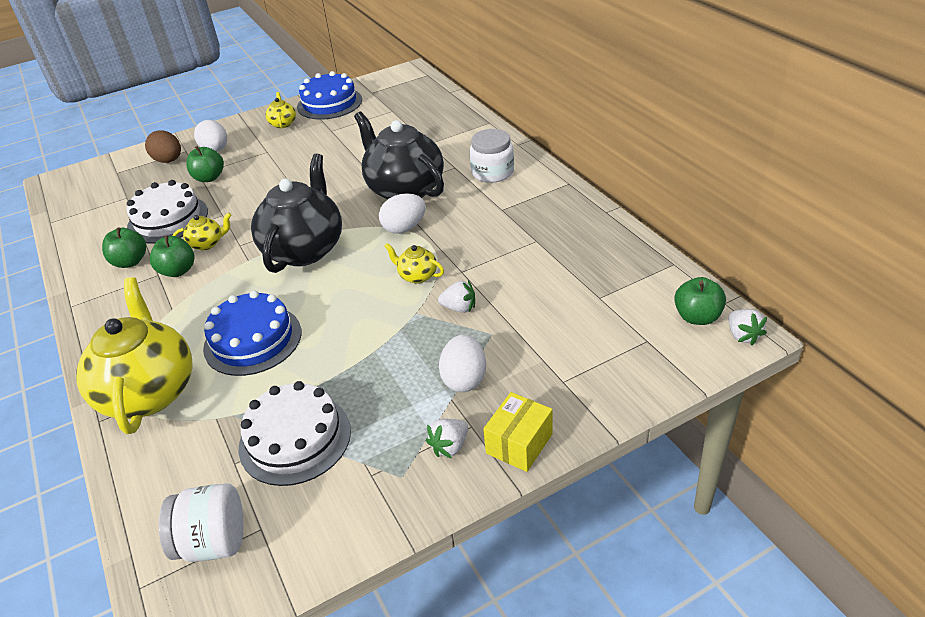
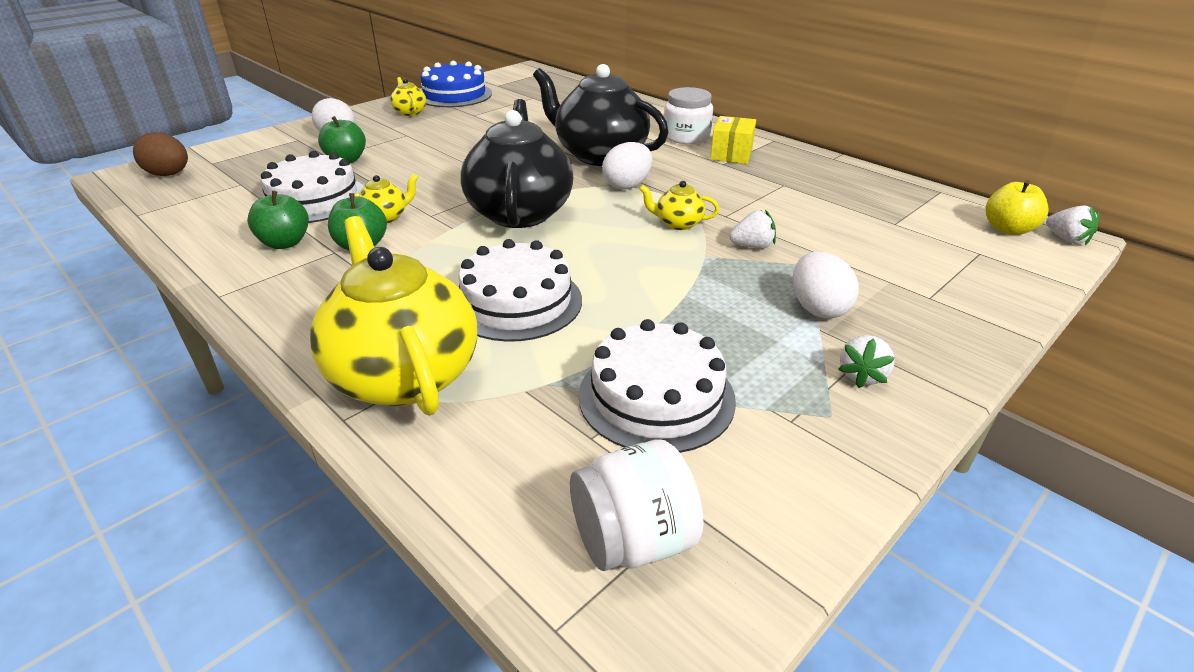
camera: 20 degrees left, 5 degrees down
brown egg [145,130,181,163] -> brown egg moved to [133,132,188,176]
blue cake [203,291,301,376] -> white cake [458,239,582,342]
yellow box [483,392,553,472] -> yellow box moved to [710,116,756,164]
green apple [674,277,726,325] -> yellow apple [986,180,1049,235]

